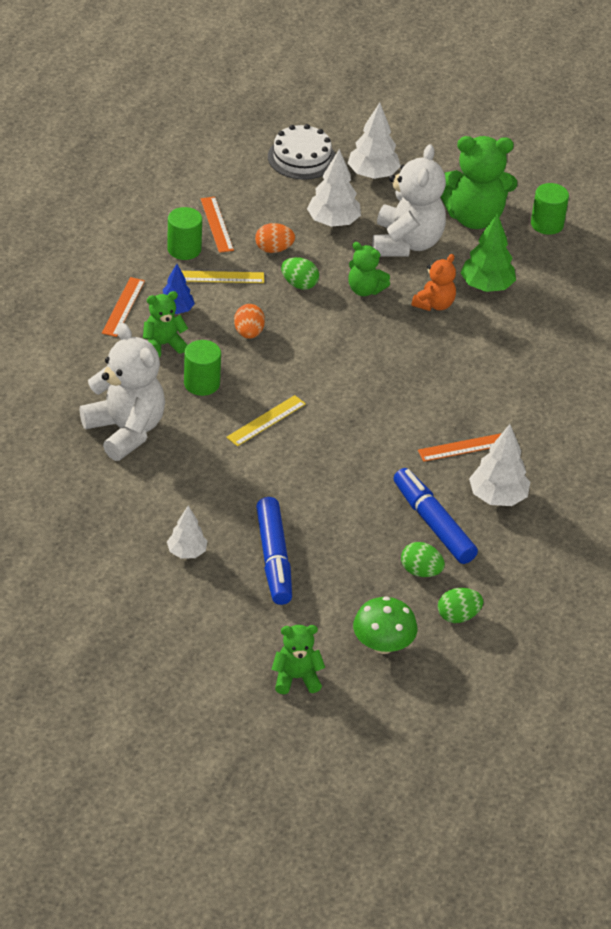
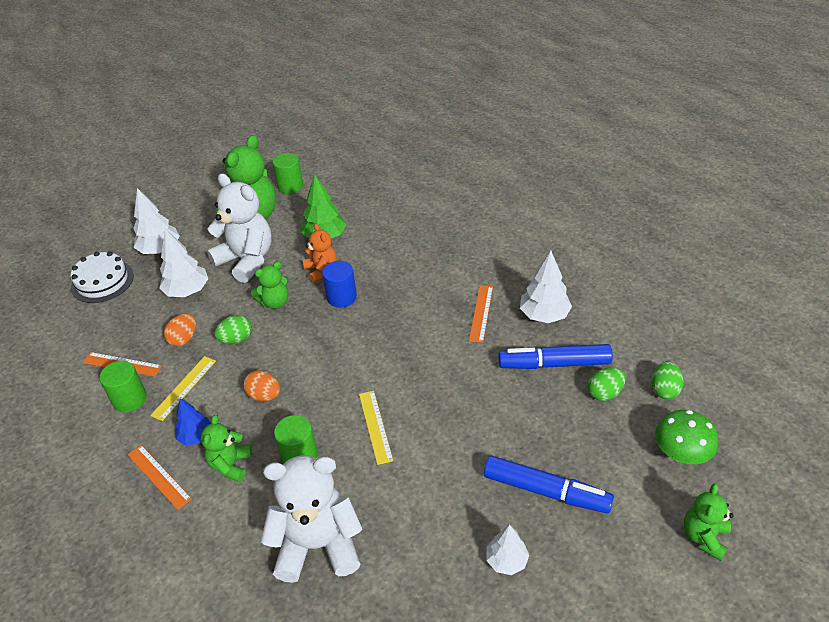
camera: 55 degrees left, 0 degrees up
none -> blue cylinder [322,261,357,308]

